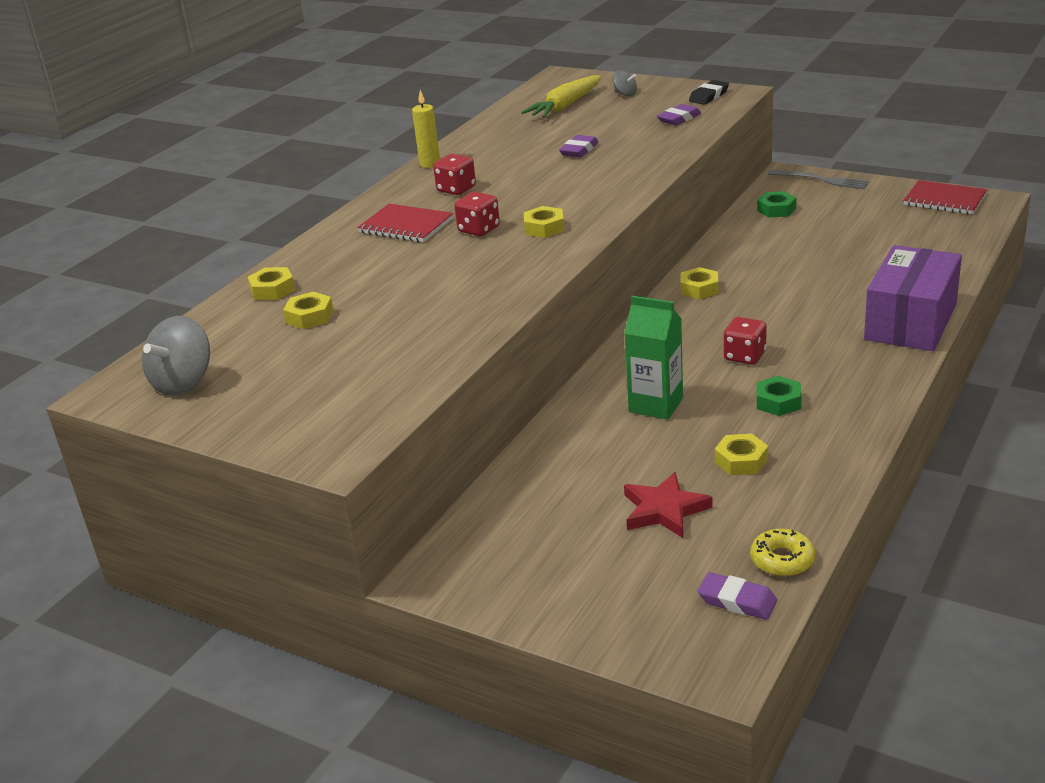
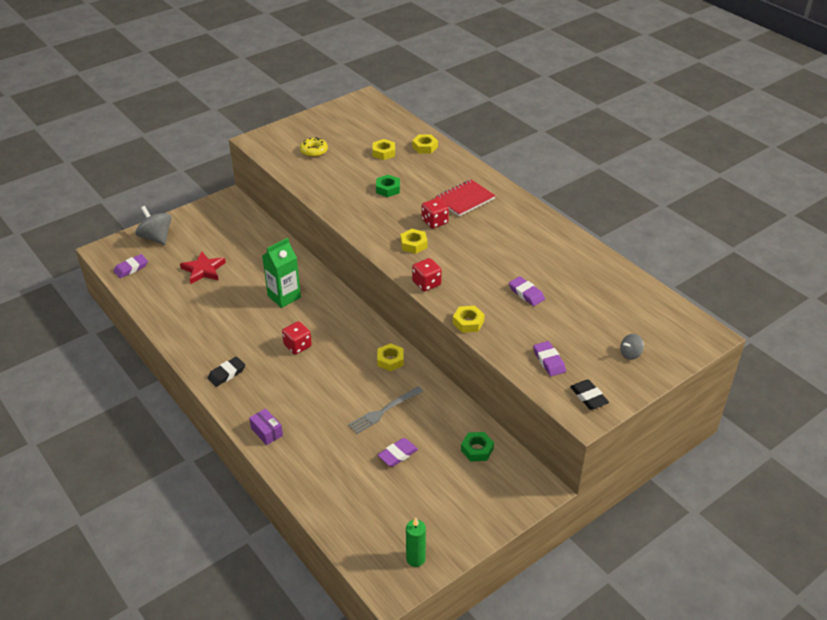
camera: 110 degrees right, 10 degrees up
grey spinning top [142,316,210,395] -> grey spinning top moved to [135,206,172,245]
yellow candle [412,90,440,168] -> none
red dice [433,154,476,195] -> red dice moved to [412,258,442,292]
yellow carrot [521,75,602,118] -> none
yellow nut [715,434,768,475] -> yellow nut moved to [453,306,485,333]
yellow donut [750,529,815,577] -> yellow donut moved to [300,137,328,157]
green nut [756,376,802,416] -> green nut moved to [376,175,400,197]
grey fork [768,170,869,189] -> grey fork moved to [348,386,423,434]
purple box [864,245,962,351] -> purple box [249,408,283,445], size x0.41
red notebook [903,180,988,214] -> green candle [406,518,426,567]
none -> black eraser [207,357,245,387]
none -> purple eraser [378,438,418,467]

